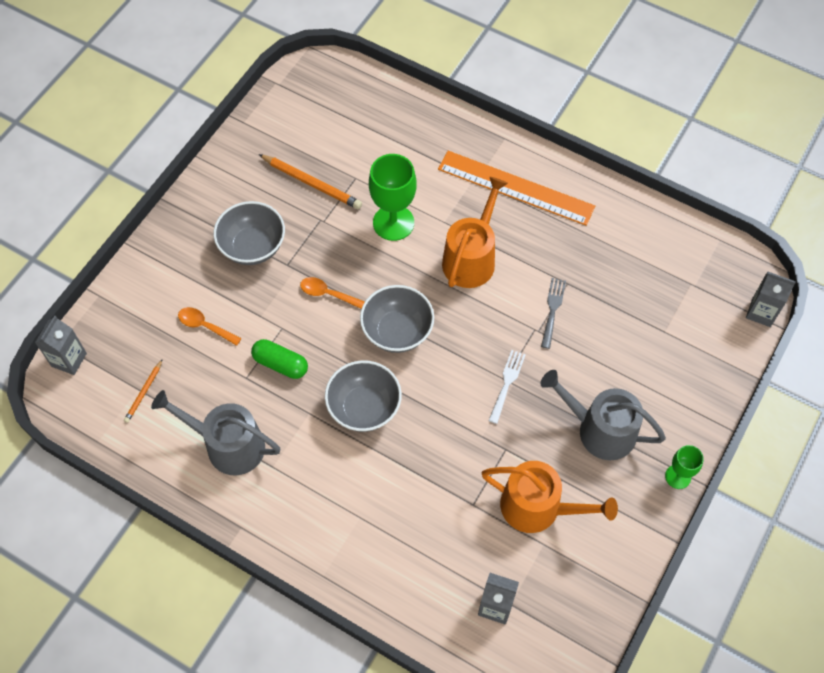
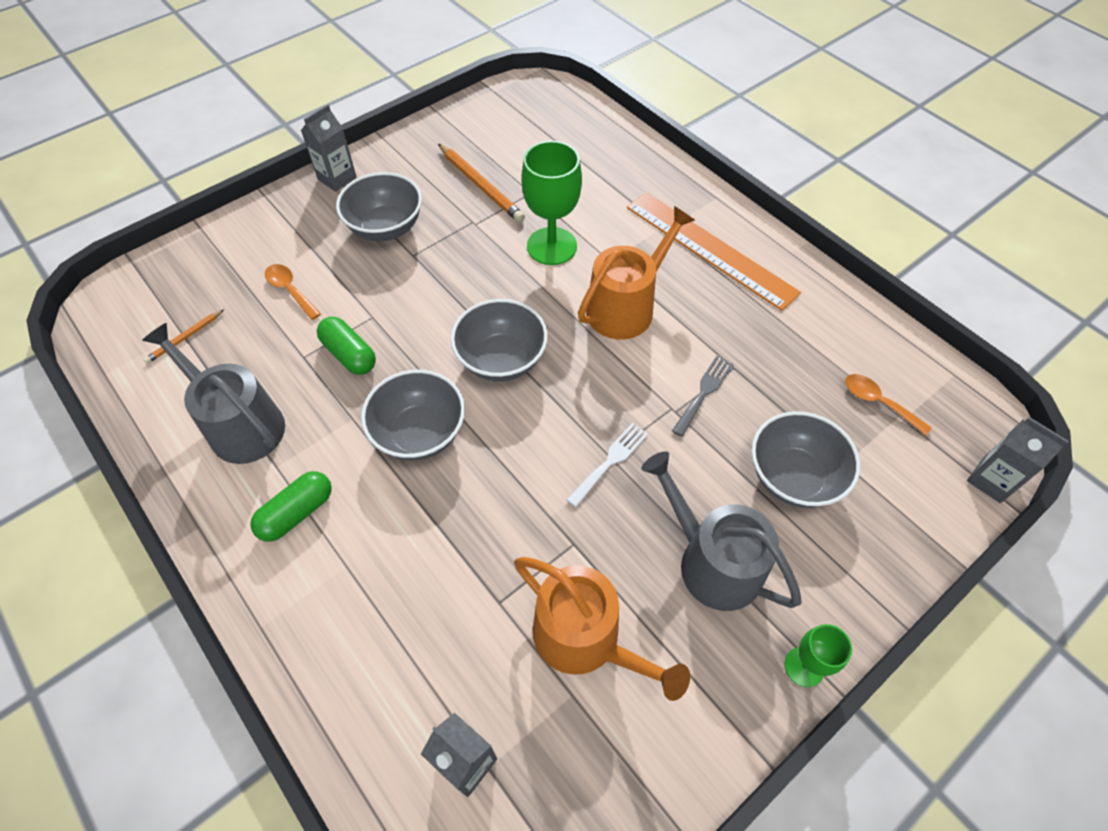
camera: 20 degrees right, 5 degrees down
grey carton [35,315,87,375] -> grey carton moved to [301,104,357,192]
orange spoon [300,277,365,309] -> orange spoon moved to [845,374,932,435]
none -> green capsule [250,471,332,542]
none -> grey bowl [752,411,861,508]

